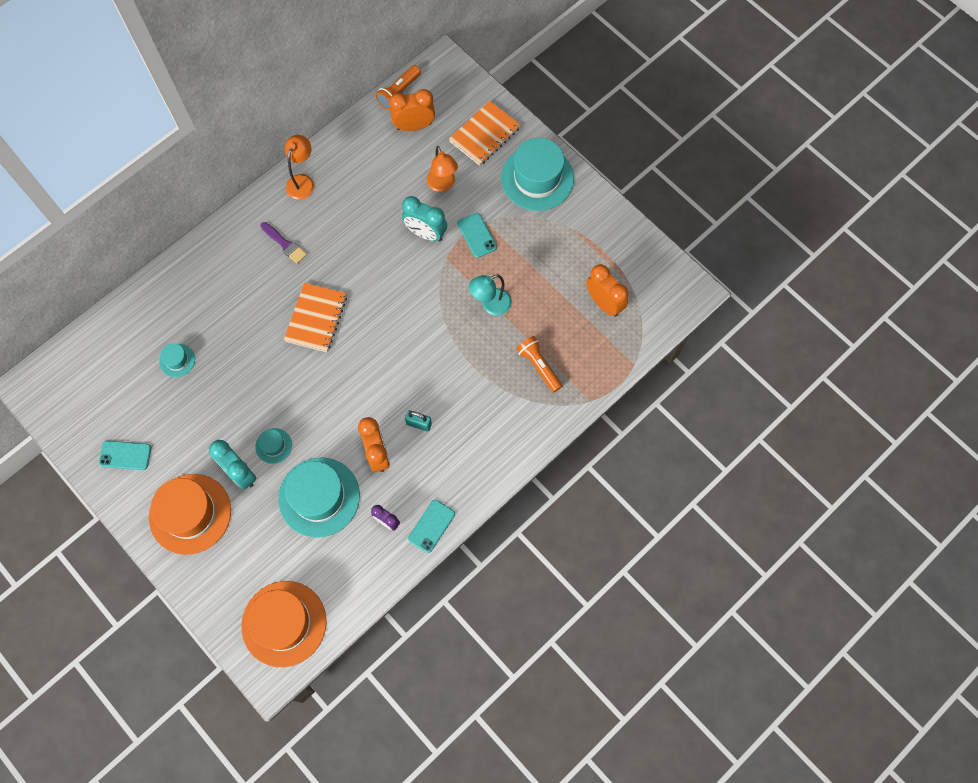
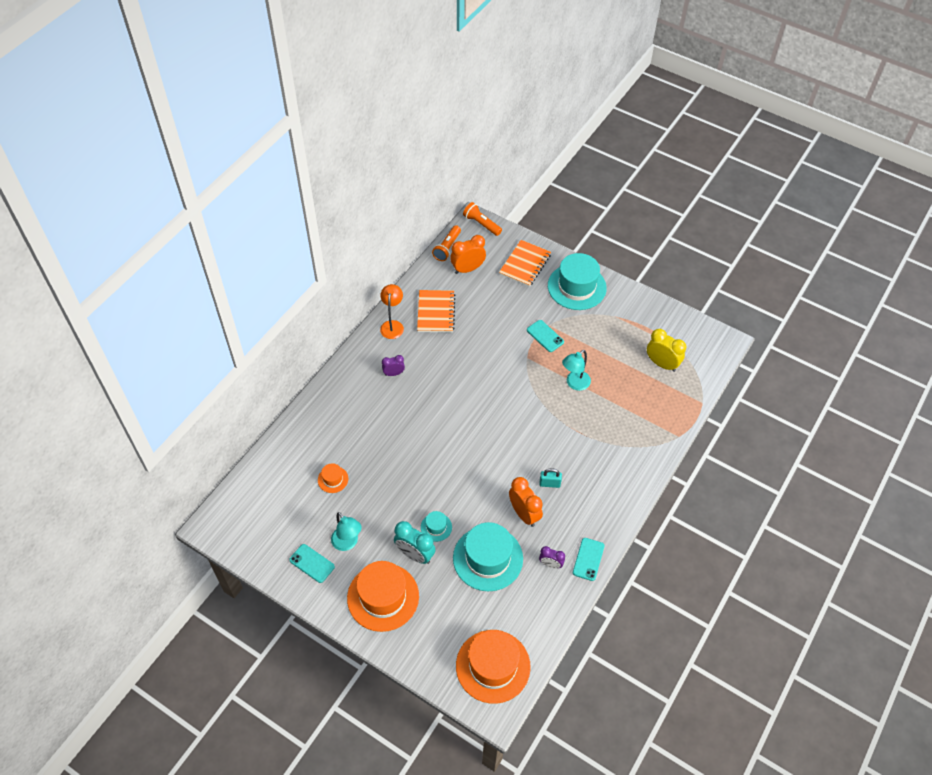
camera: 15 degrees left, 15 degrees down
turquoise phone [99,441,151,470] -> turquoise phone turned 45 degrees clockwise [289,544,335,583]
turquoise hat [159,343,195,377] -> orange hat [318,463,348,493]
purple brush [260,222,307,264] -> purple clock [382,355,405,376]
orange notebook [284,283,347,352] -> orange notebook moved to [417,290,455,333]
turquoise clock [402,196,447,241] -> none
orange lamp [427,146,458,192] -> none
orange flashlight [516,336,562,393] -> orange flashlight moved to [463,202,502,236]
orange clock [586,264,629,317] -> yellow clock [647,329,686,372]
none -> turquoise lamp [331,512,362,551]

